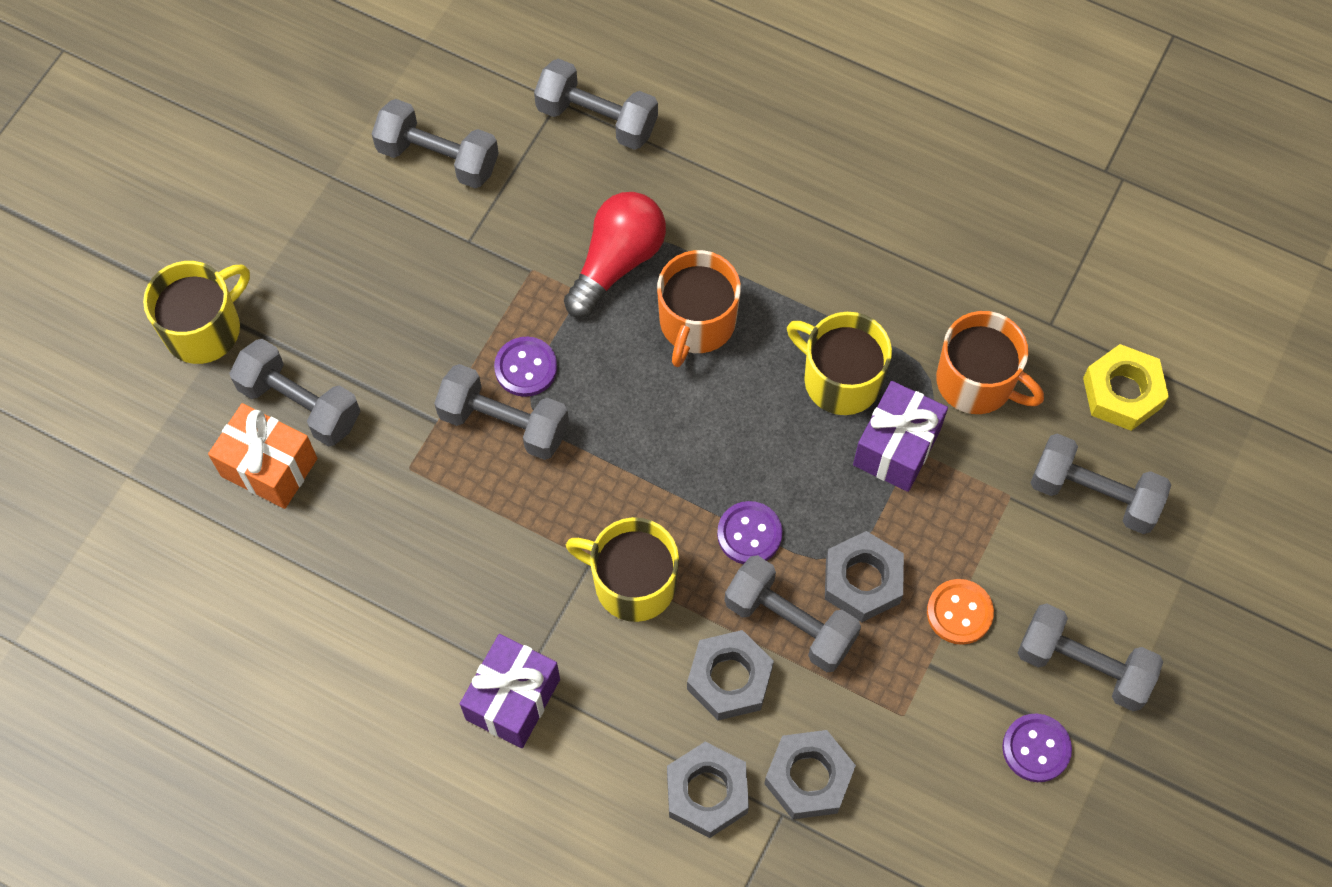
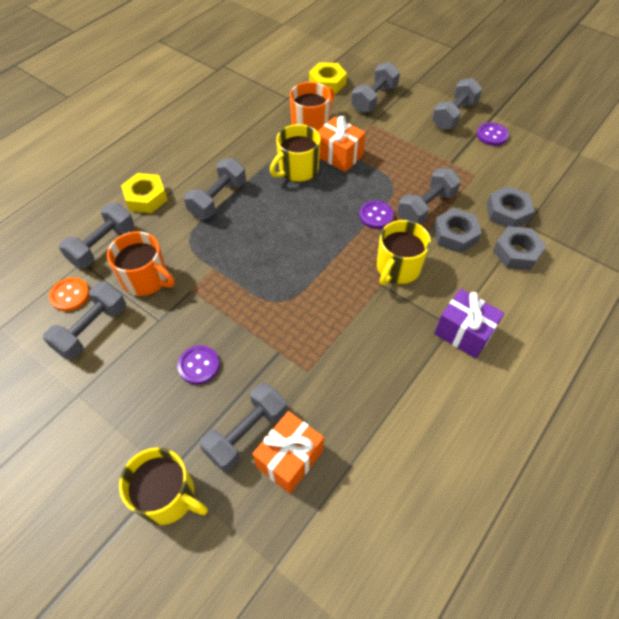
camera: 80 degrees left, 10 degrees down
yellow mug [143,261,250,364] -> yellow mug turned 150 degrees clockwise [119,447,208,525]
grey dumbbell [434,364,569,460] -> grey dumbbell moved to [184,158,246,219]
purple button [494,337,557,397] -> purple button moved to [178,345,220,385]
red light bulb [564,192,666,318] -> none
orange mug [657,250,741,367] -> orange mug moved to [107,231,175,296]
grey nut [825,531,904,622] -> none
purple gift [853,381,948,492] -> orange gift [318,116,365,172]
orange button [927,579,994,645] -> orange button moved to [49,277,89,311]
none -> yellow nut [121,173,167,213]

